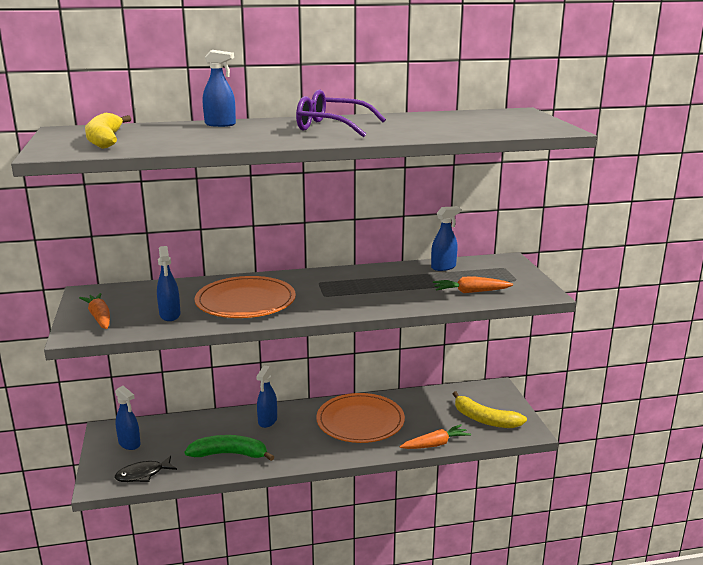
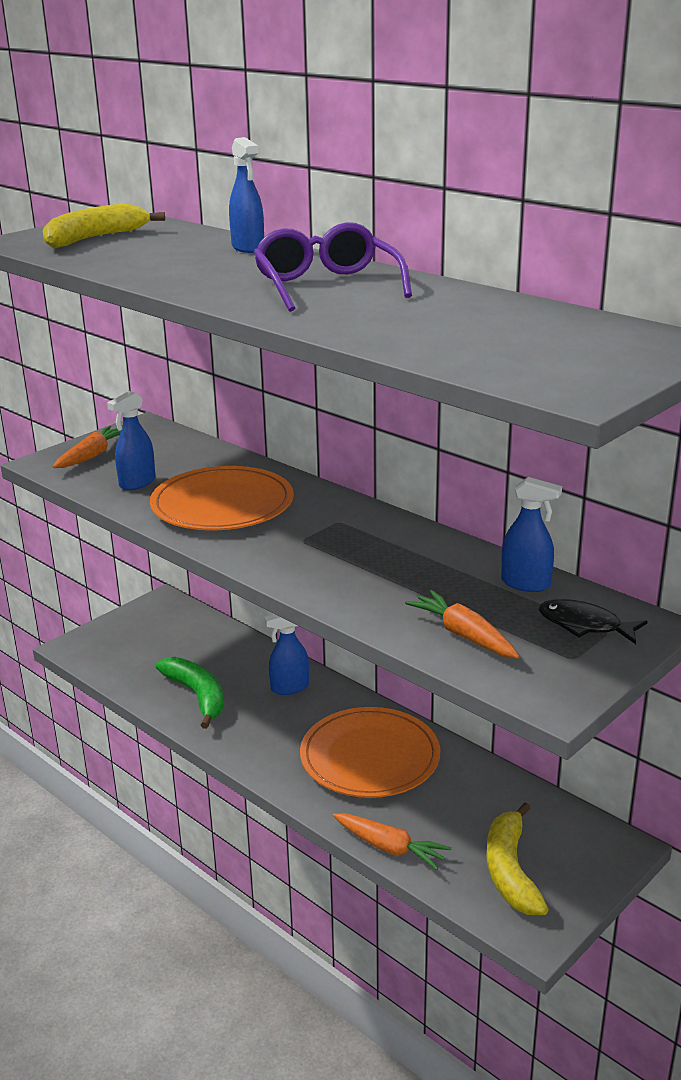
camera: 55 degrees right, 5 degrees up
blue spray bottle [115,386,140,450] -> none
black fish [115,456,177,482] -> black fish moved to [539,599,648,644]

